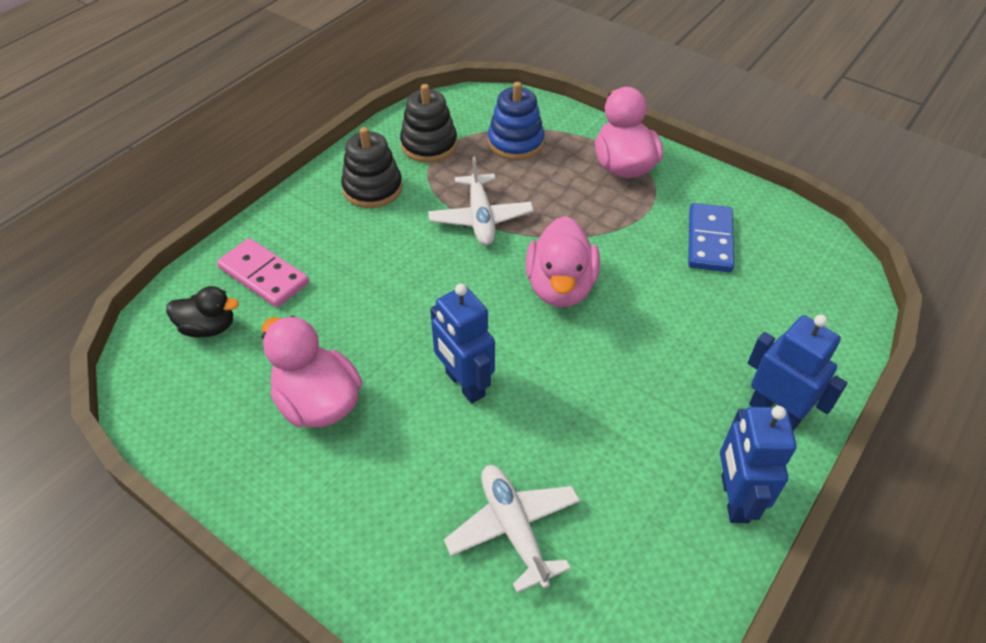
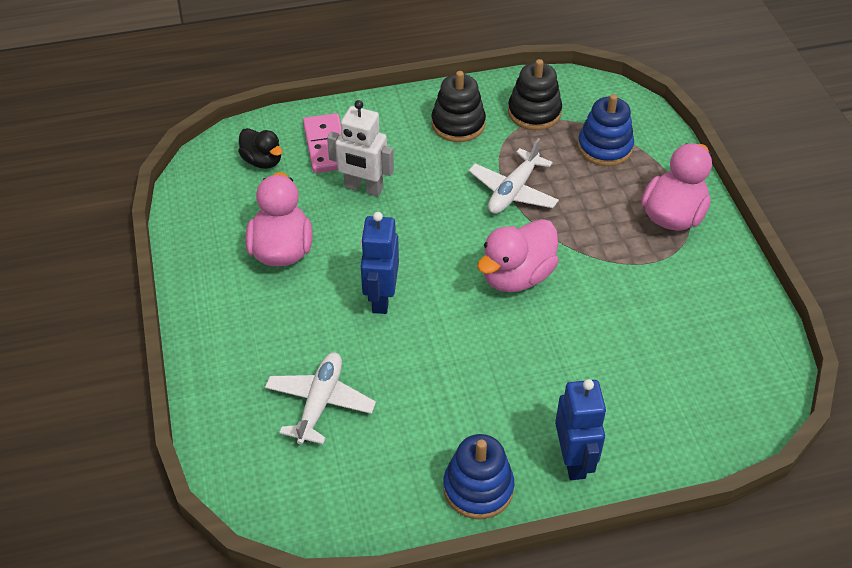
camera: 40 degrees right, 0 degrees up
blue domino [688,203,734,272] -> none
blue robot [720,406,797,523] -> blue stacking toy [443,434,514,519]
none -> white robot [327,100,394,197]

